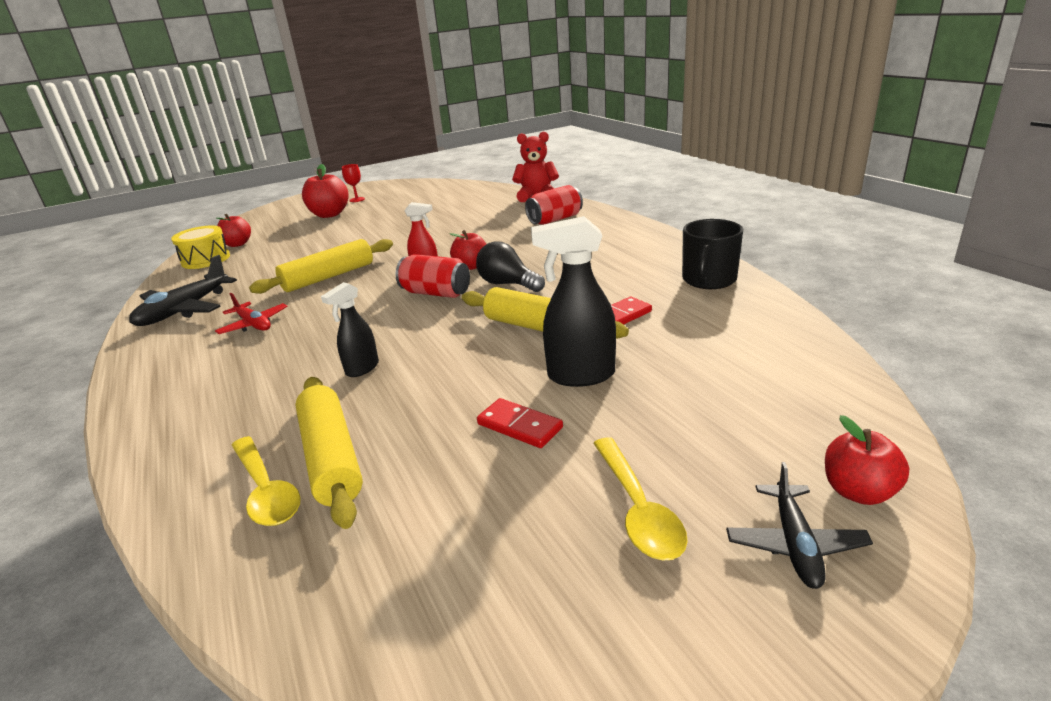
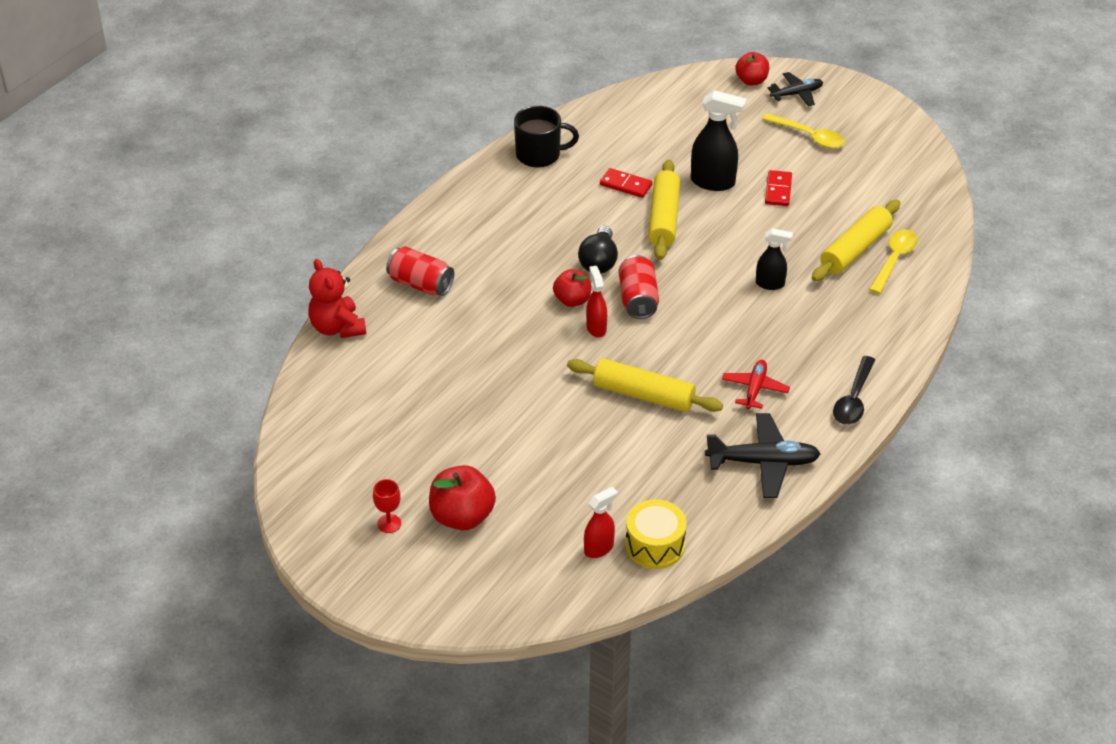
camera: 120 degrees left, 15 degrees up
red apple [216,214,251,247] -> red spray bottle [584,487,618,558]
black spray bottle [531,216,616,387] -> black spray bottle turned 45 degrees counterclockwise [691,90,747,191]
yellow spoon [593,437,688,561] -> yellow spoon turned 75 degrees clockwise [762,113,845,148]
none -> black spoon [833,356,875,425]

